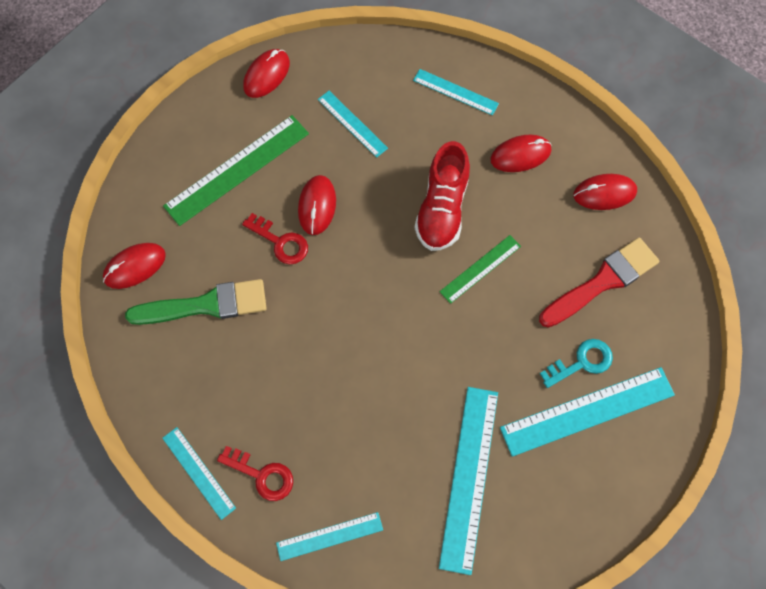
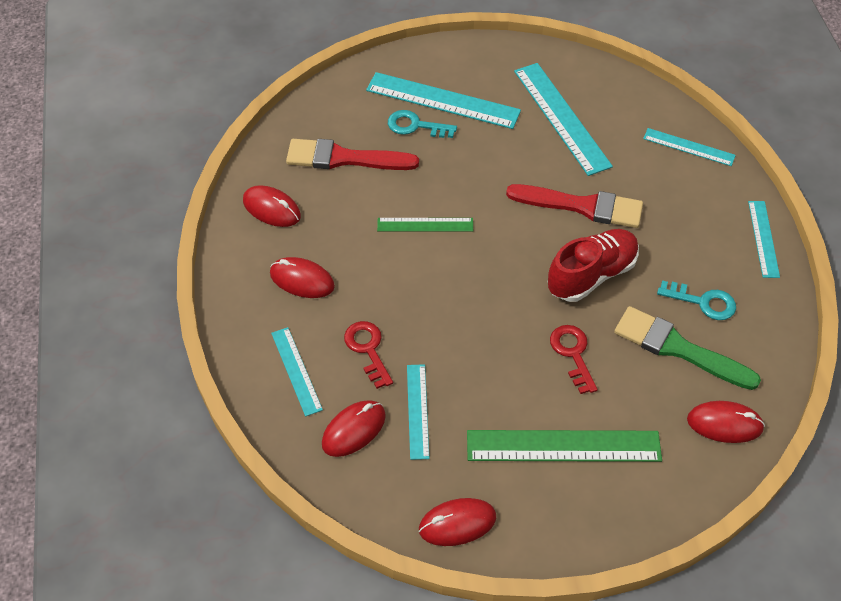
camera: 140 degrees left, 15 degrees down
red key [217,446,293,501] -> red key moved to [344,321,393,389]
red mouse [298,175,336,235] -> red mouse moved to [322,400,386,457]
red shoe [415,141,470,251] -> red shoe moved to [548,229,639,302]
turquoise ruler [439,387,498,575] -> turquoise ruler turned 75 degrees counterclockwise [514,63,613,176]
none -> red brush [506,184,643,228]
none -> turquoise key [657,280,736,320]

